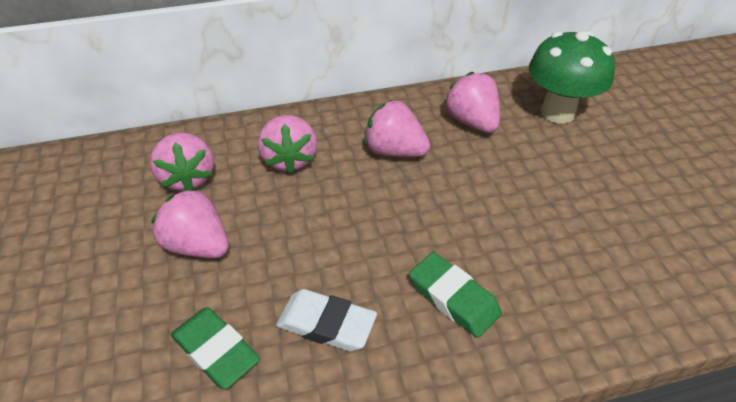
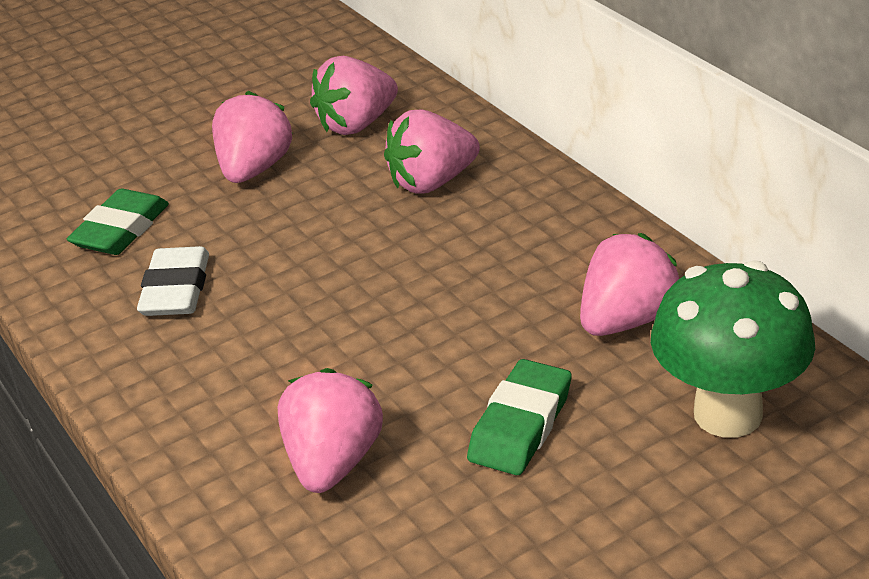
camera: 75 degrees right, 10 degrees down
pink strawberry [364,100,430,157] -> pink strawberry moved to [278,368,383,493]
green eraser [409,252,502,338] -> green eraser moved to [467,359,572,475]

